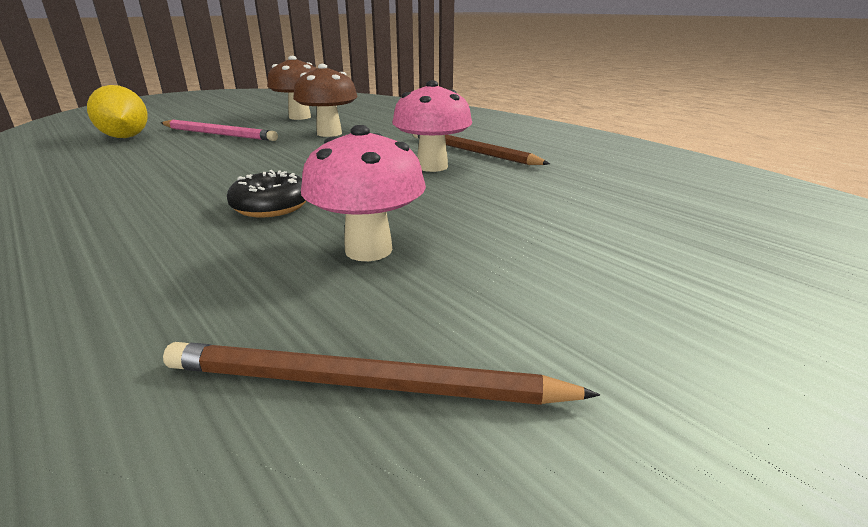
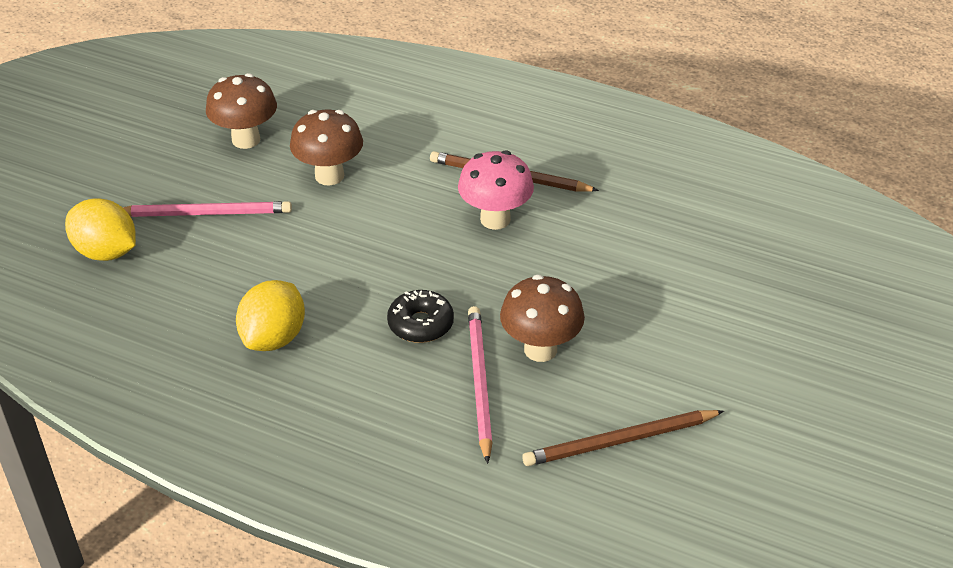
camera: 25 degrees left, 15 degrees up
pink mushroom [301,125,426,261] -> brown mushroom [500,275,585,362]
none -> yellow lemon [236,280,305,351]
none -> pink pencil [468,306,493,464]

